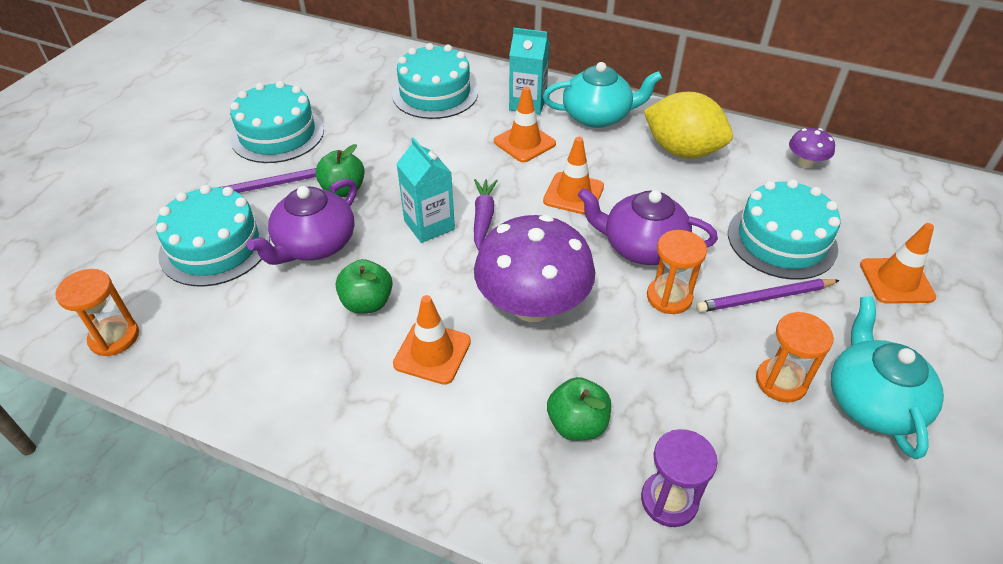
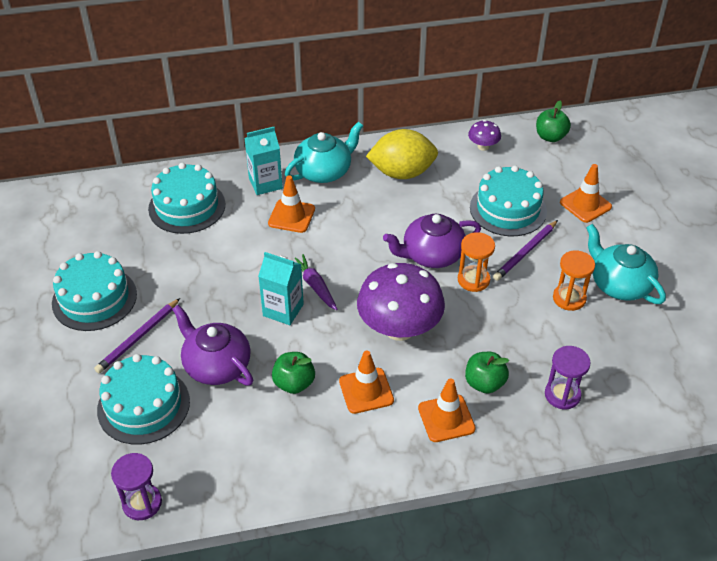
camera: 35 degrees left, 0 degrees up
orange hourglass [55,269,139,356] -> purple hourglass [111,453,162,520]
purple teapot [247,179,357,265] -> purple teapot turned 135 degrees clockwise [172,305,253,386]
green apple [315,144,365,197] -> green apple moved to [536,101,571,142]
orange traffic cone [543,137,604,215] -> orange traffic cone moved to [418,378,476,442]

